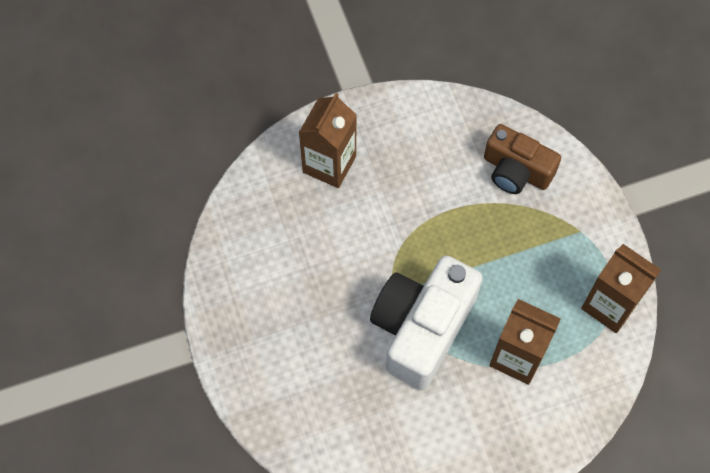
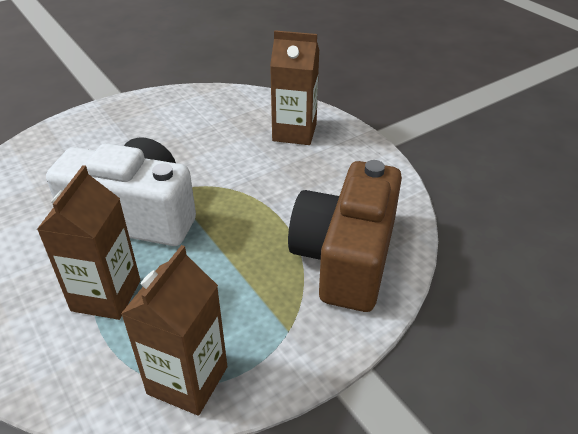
camera: 75 degrees right, 25 degrees down
brown camera [484,124,561,194] -> brown camera [288,160,402,312], size x1.58

